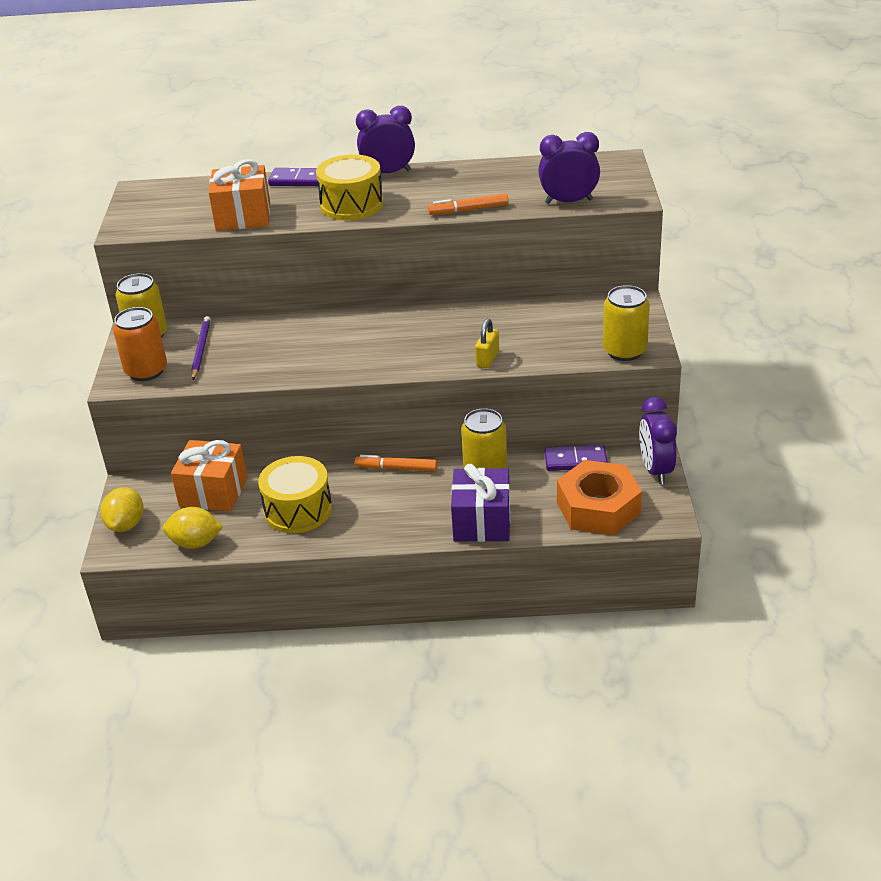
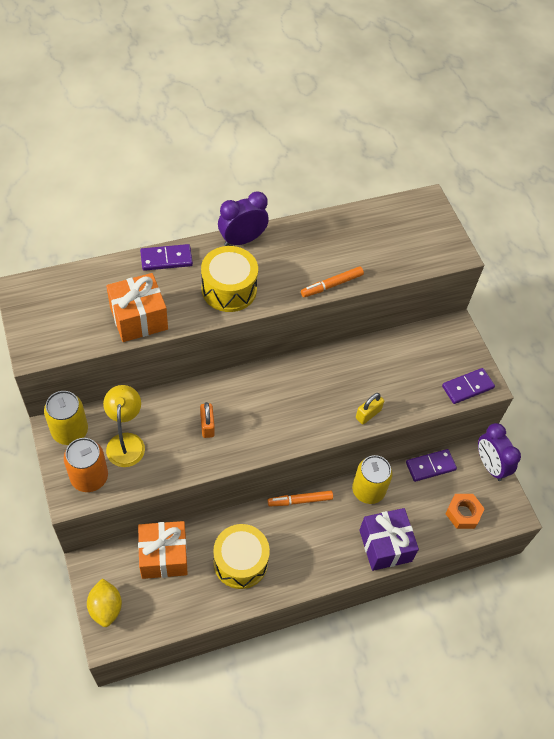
camera: 25 degrees left, 20 degrees up
yellow lemon [163,507,223,549] -> none
purple pencil [191,316,211,380] -> yellow lamp [103,385,145,467]
yellow padlock [475,319,499,368] -> yellow padlock turned 45 degrees clockwise [356,393,384,424]
purple clock [538,132,600,204] -> none
orange nut [557,460,642,535] -> orange nut [445,494,485,529], size x0.58
yellow can [603,285,650,361] -> purple domino [442,368,495,404]
none -> orange padlock [200,402,215,438]

